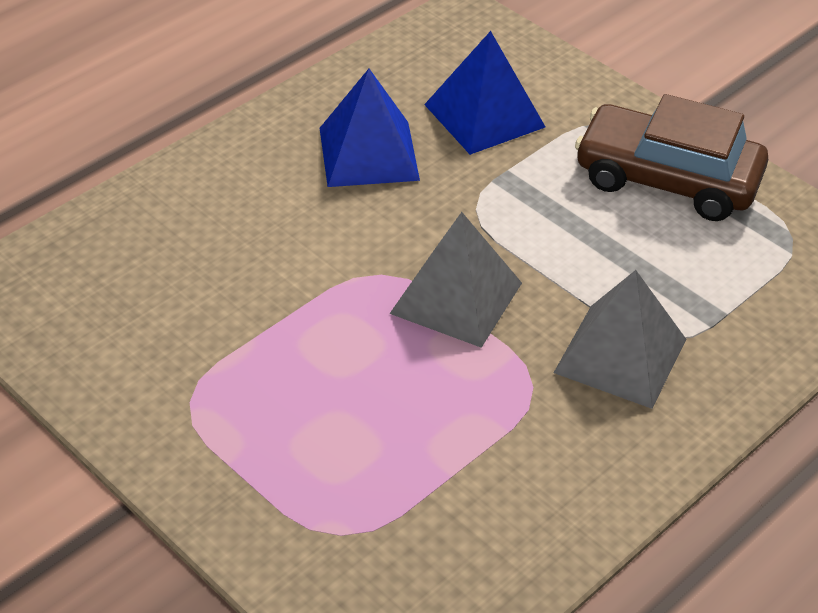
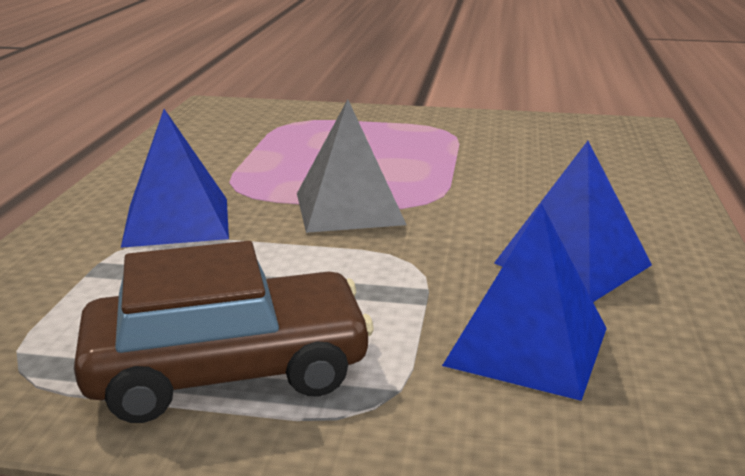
camera: 145 degrees right, 20 degrees down
grey pyramid [554,270,686,409] -> blue pyramid [121,109,229,248]

